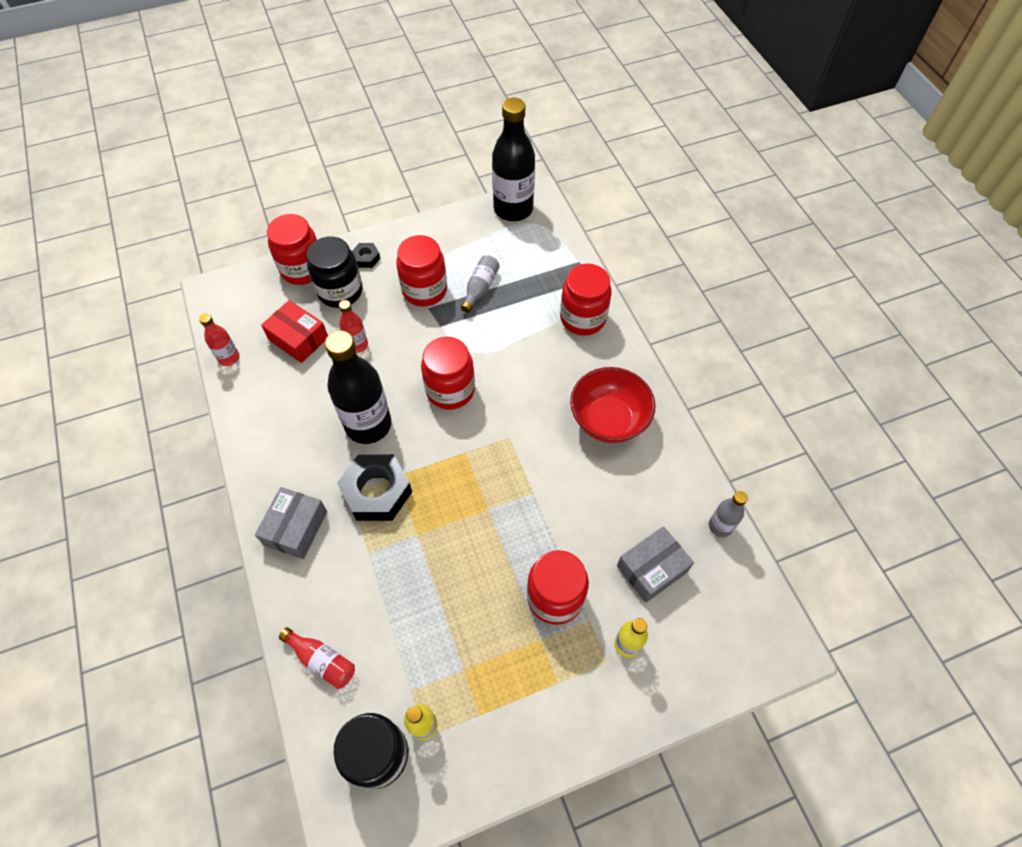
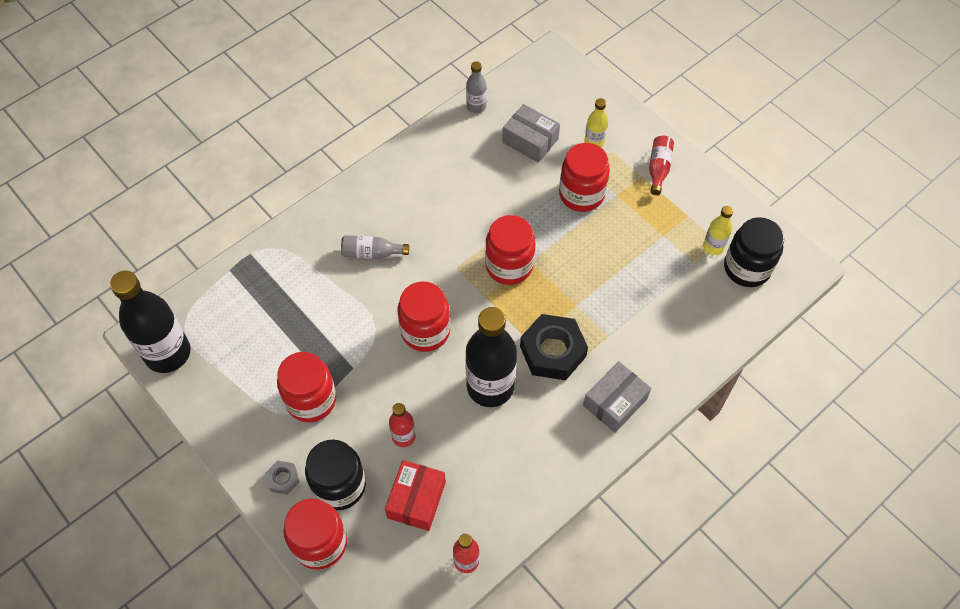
camera: 110 degrees left, 0 degrees up
grey box [255,487,327,559] -> grey box turned 45 degrees counterclockwise [583,361,651,433]
red bottle [279,627,355,689] -> red bottle moved to [649,136,674,195]
black nut [352,243,381,268] -> grey nut [265,460,300,495]
grey bottle [461,255,500,313] -> grey bottle moved to [341,235,409,259]
red jar [560,264,612,336] -> red jar moved to [485,215,535,285]
red bowl [570,367,656,443] -> none

